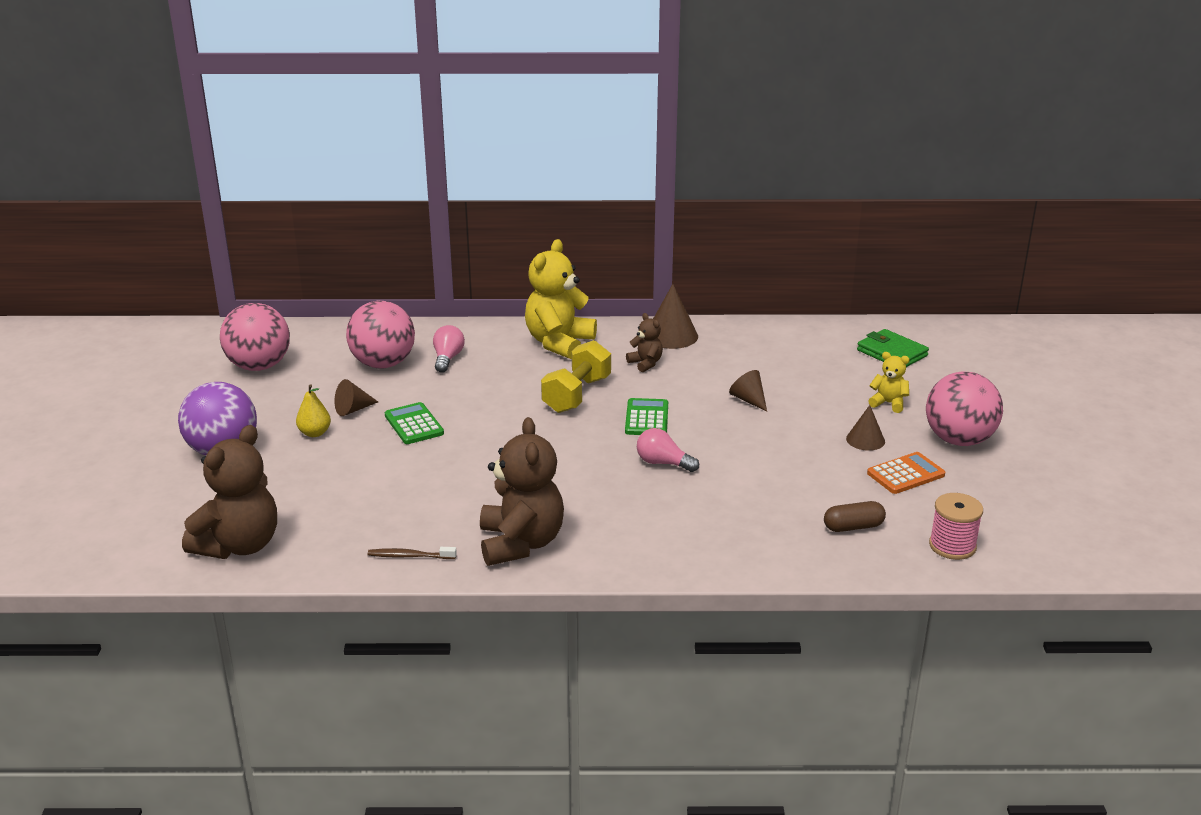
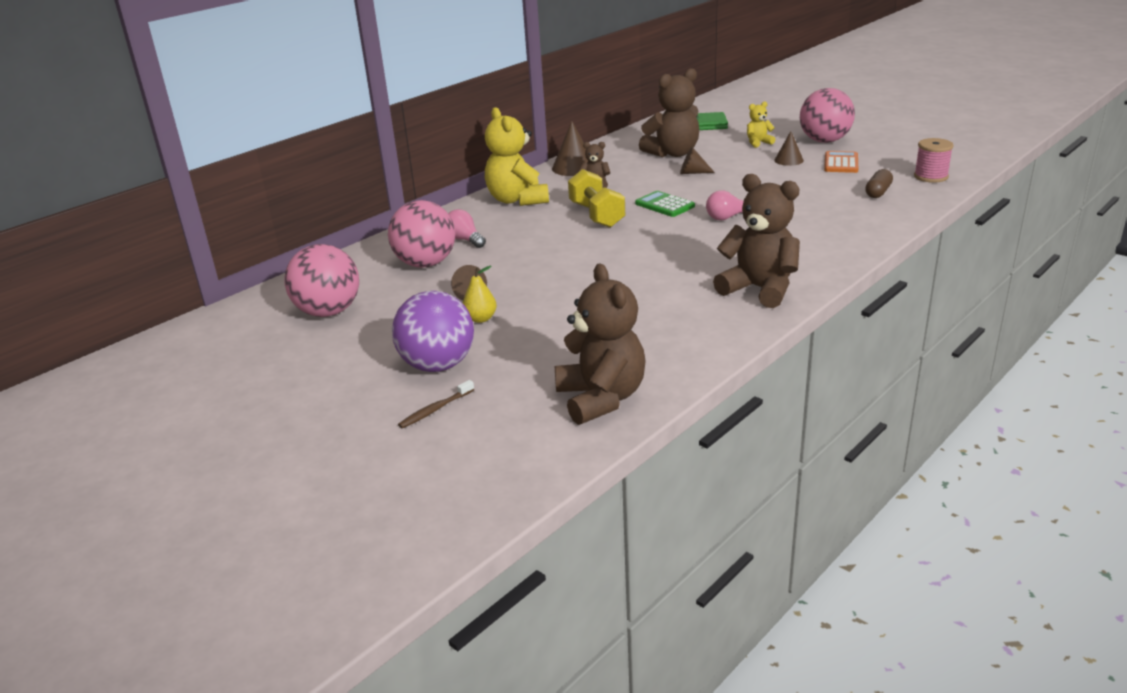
camera: 45 degrees left, 0 degrees up
brown toothbrush [368,547,457,559] -> brown toothbrush moved to [398,380,474,428]
green calculator [385,402,444,444] -> none
none -> brown teddy bear [639,68,700,157]

